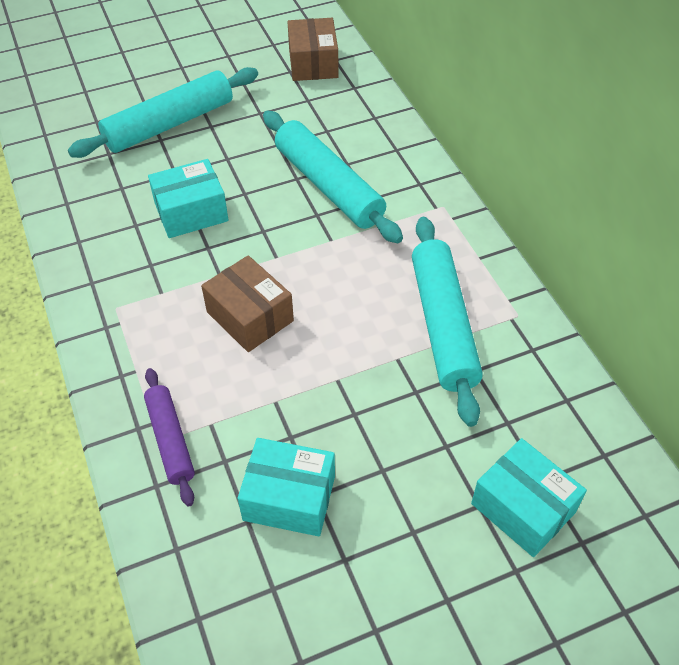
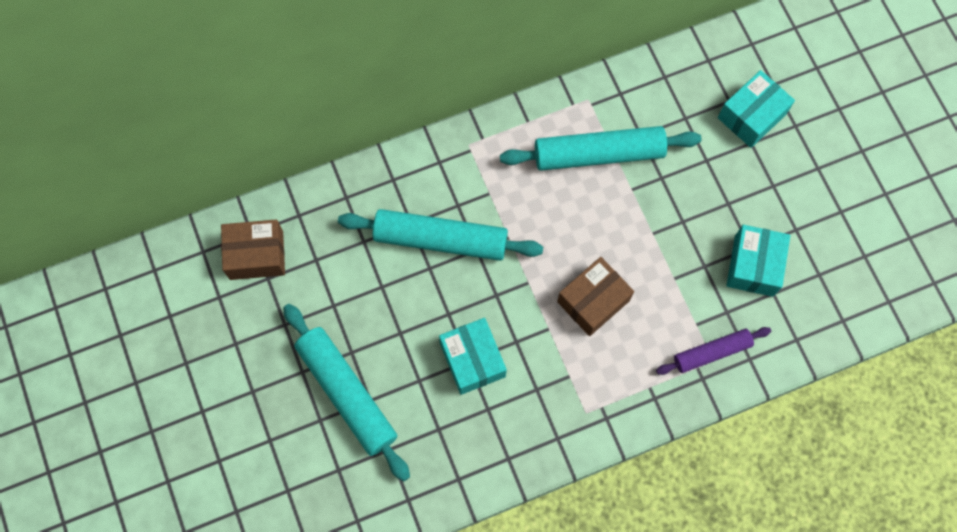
camera: 90 degrees left, 20 degrees up
turquoise rolling pin [263,110,403,243] -> turquoise rolling pin turned 45 degrees clockwise [338,209,543,261]

